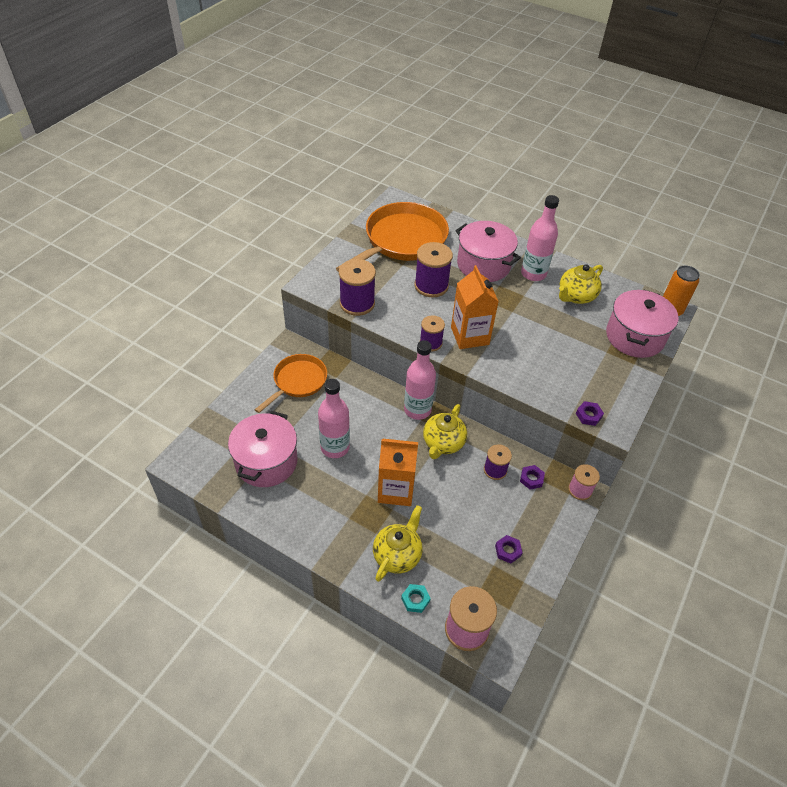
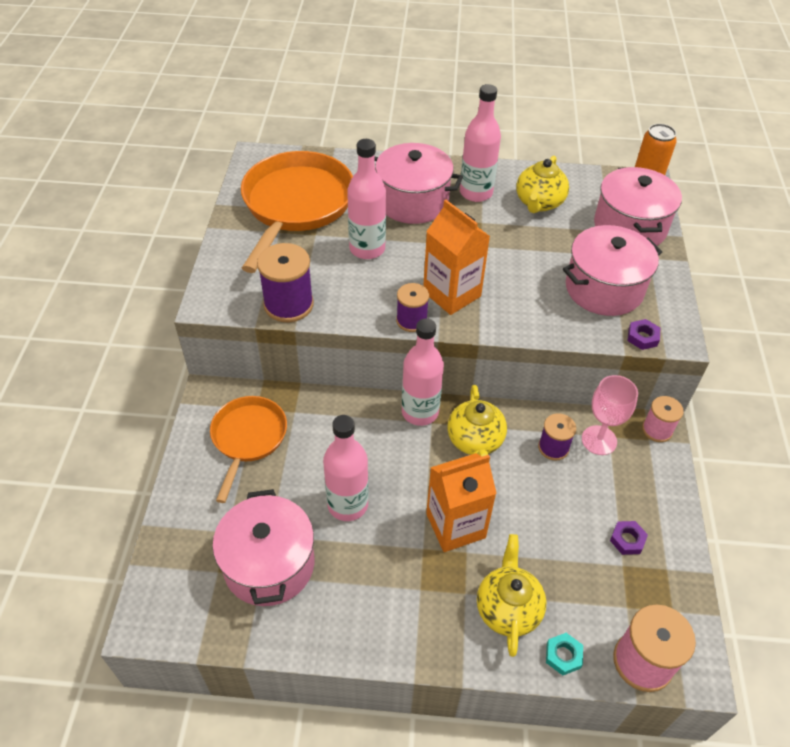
camera: 25 degrees left, 0 degrees up
purple spool [414,242,453,297] -> pink bottle [347,139,386,259]
purple nut [520,465,545,490] -> pink goblet [582,375,638,455]
none -> pink pot [563,225,662,316]

